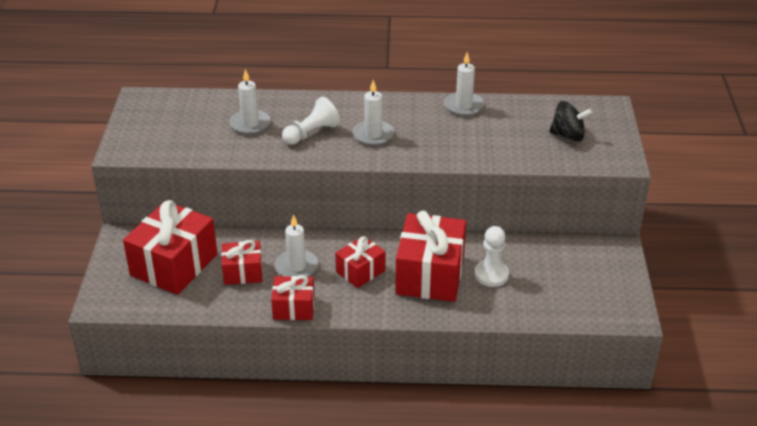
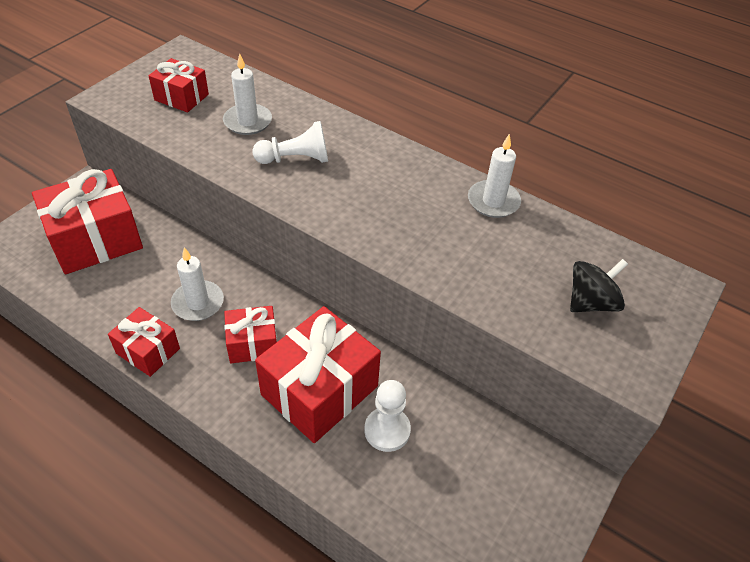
camera: 30 degrees right, 10 degrees up
red gift [221,240,263,285] -> red gift moved to [149,58,209,113]
white candle [353,80,394,146] -> none
black spinning top [549,101,592,142] -> black spinning top turned 75 degrees counterclockwise [570,259,628,312]

